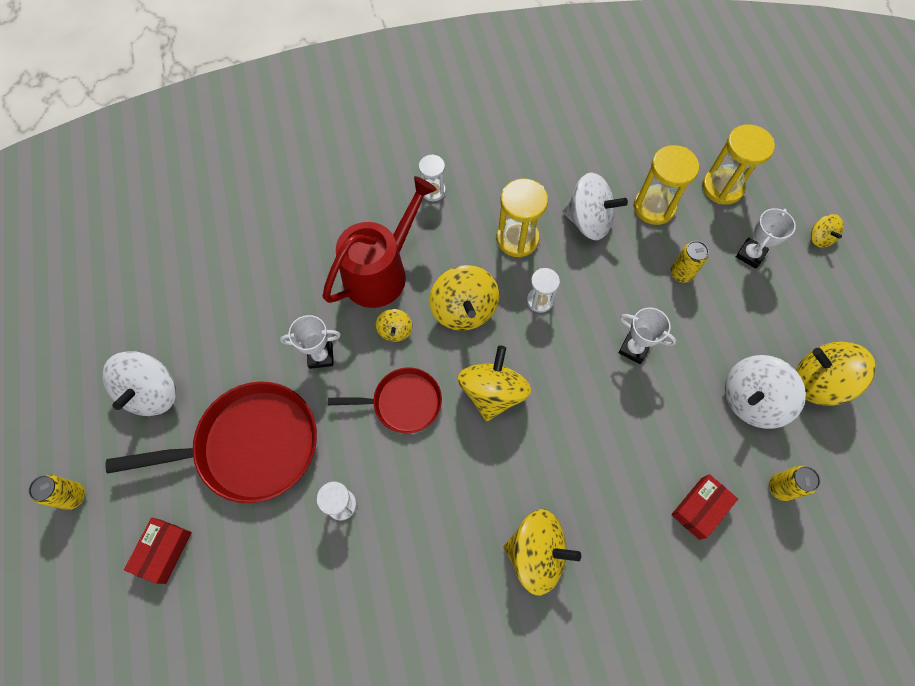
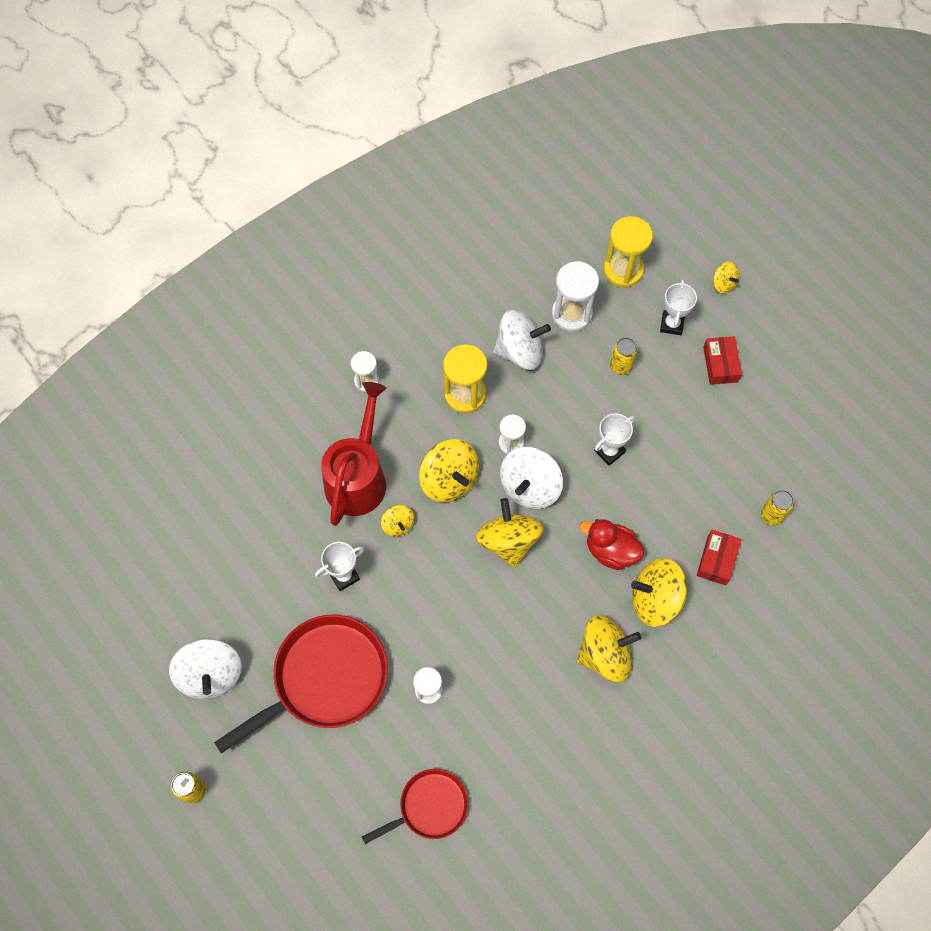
camera: 25 degrees left, 0 degrees up
red box [124,518,192,584] -> red box moved to [703,336,742,385]
red pan [328,367,442,433] -> red pan moved to [362,769,469,844]
white trophy [619,308,676,364] -> white trophy turned 45 degrees counterclockwise [594,413,635,466]
yellow hourglass [634,145,699,225] -> white hourglass [552,261,599,332]
white spinning top [725,355,806,429] -> white spinning top moved to [500,447,563,509]
yellow spinning top [796,342,875,406] -> yellow spinning top moved to [631,558,687,627]
none -> red duck [580,519,644,570]

